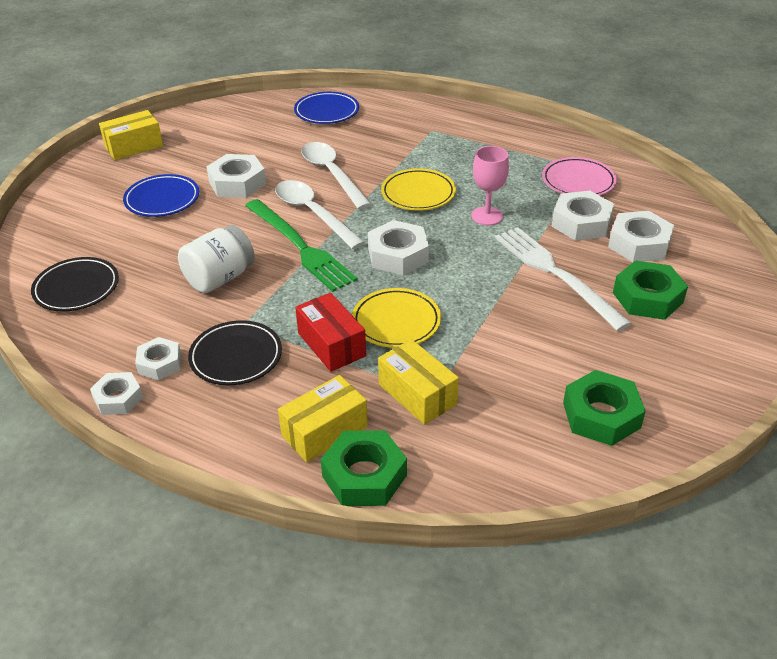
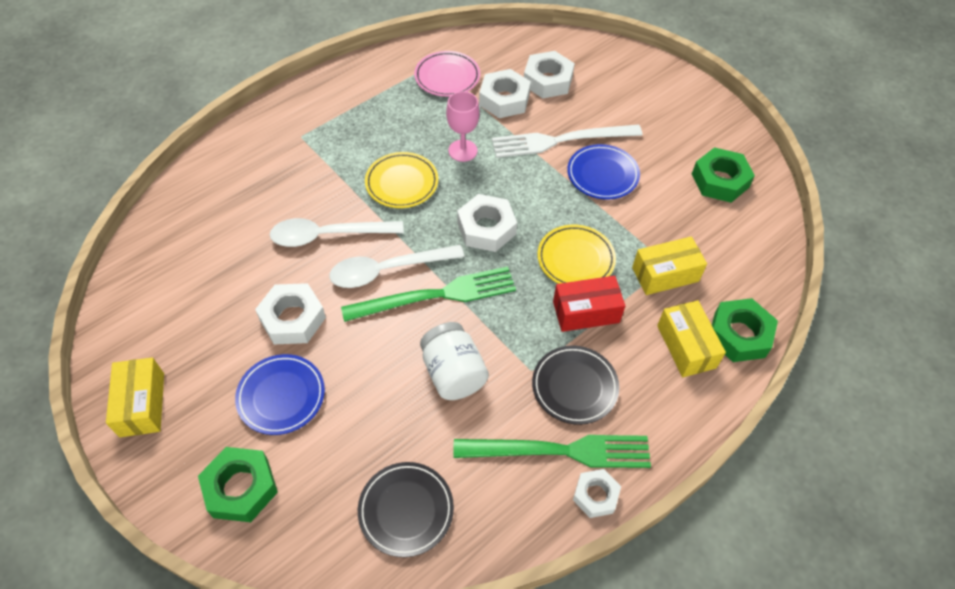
camera: 70 degrees left, 15 degrees up
white nut [135,337,181,380] -> green fork [453,435,651,468]
blue plate [294,92,359,124] -> blue plate moved to [567,144,640,200]
green nut [613,261,688,320] -> green nut moved to [198,447,278,522]

